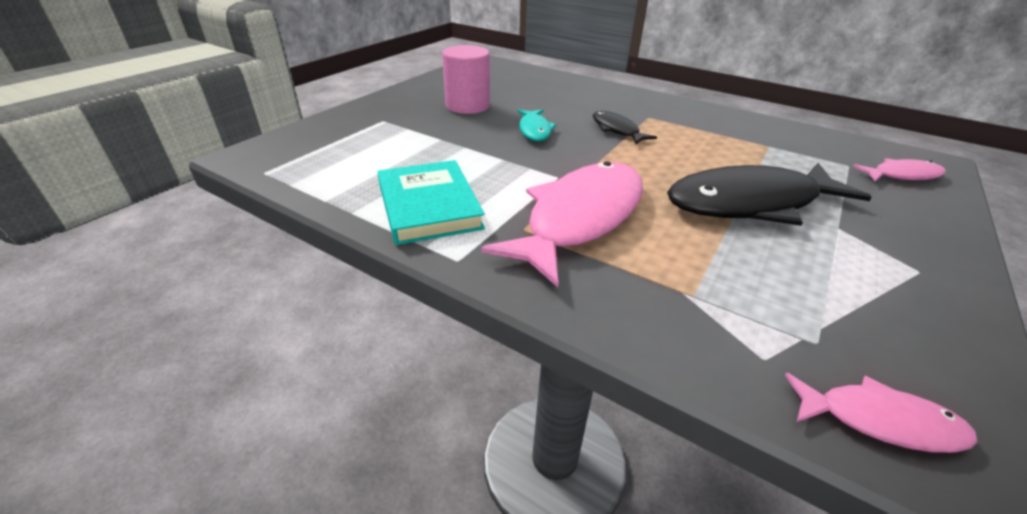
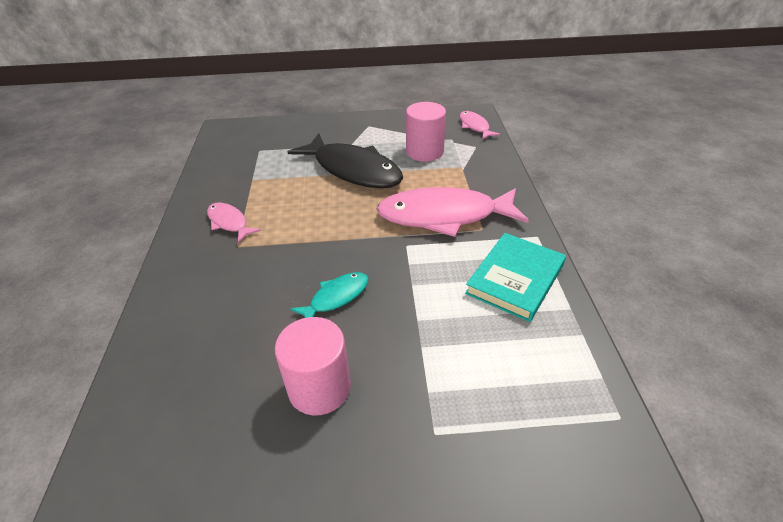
camera: 125 degrees left, 5 degrees up
black fish [593,111,657,145] -> none
pink fish [852,158,946,181] -> pink fish moved to [207,203,261,243]
none -> pink cylinder [406,102,446,162]

